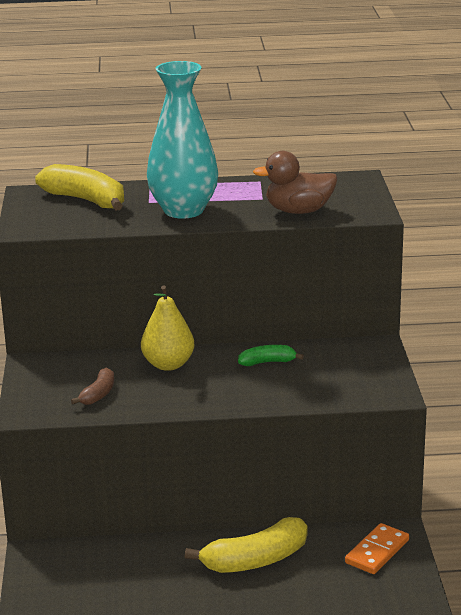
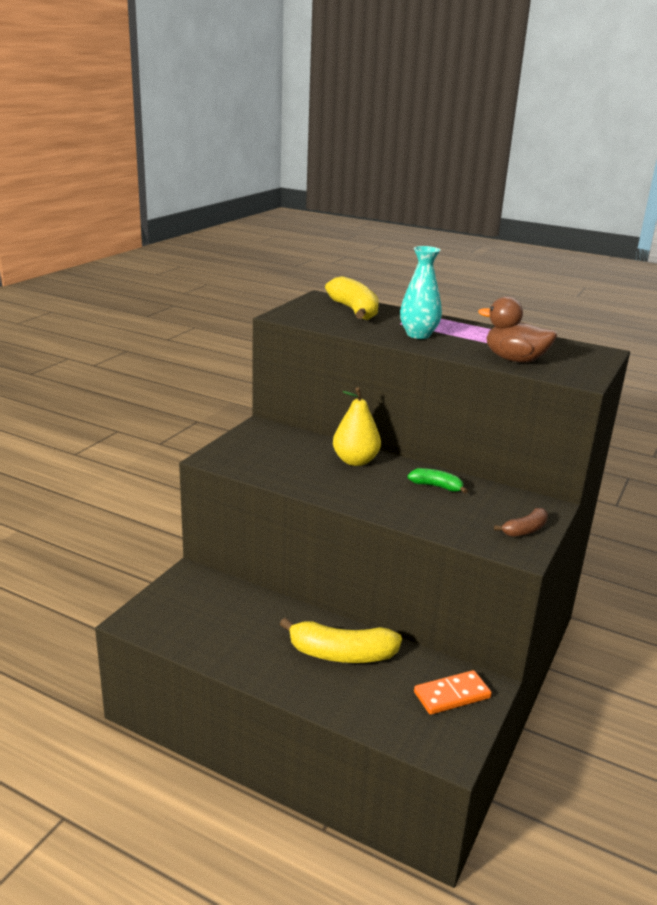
camera: 30 degrees right, 0 degrees up
brown banana [71,368,114,405] -> brown banana moved to [494,508,548,537]
turquoise vase [147,61,218,219] -> turquoise vase [400,246,442,339], size x0.64

